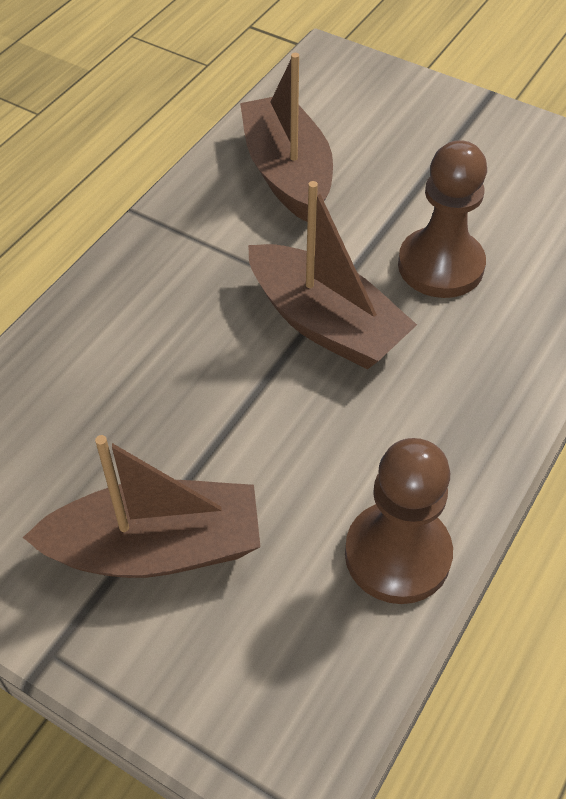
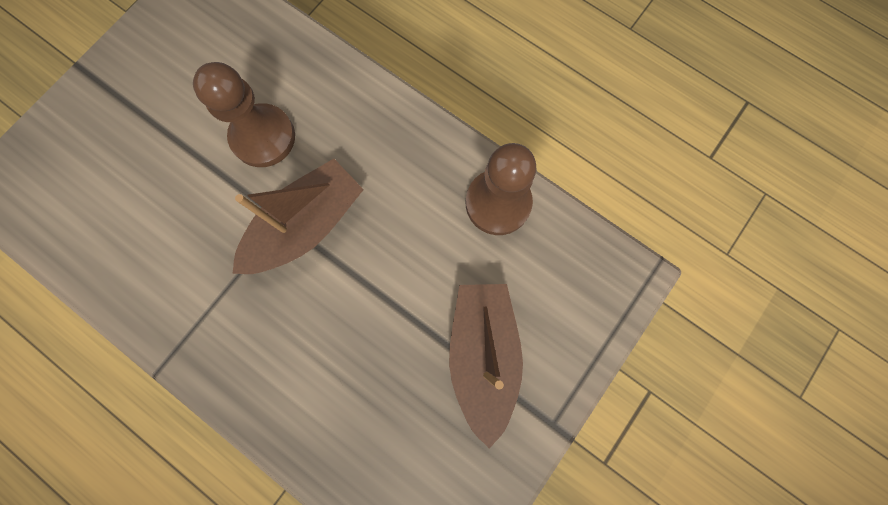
camera: 85 degrees left, 25 degrees up
brown boat [240,53,333,222] -> none

